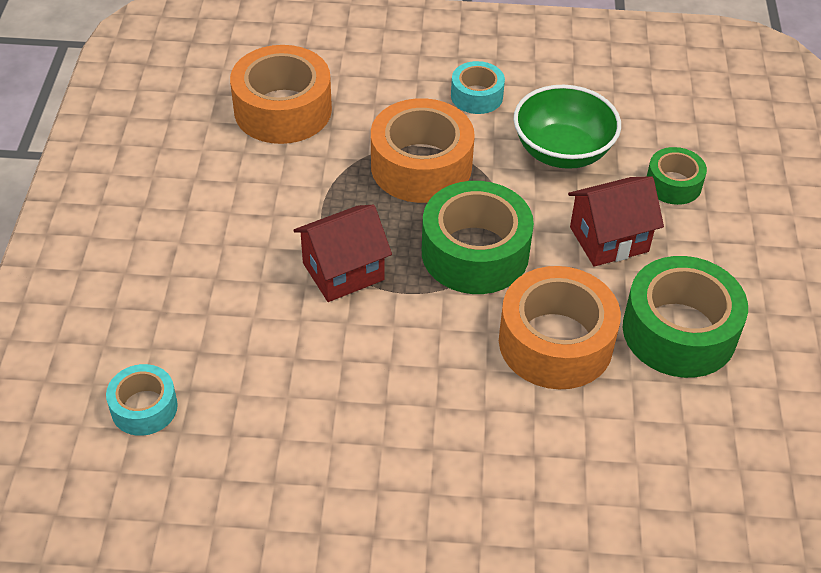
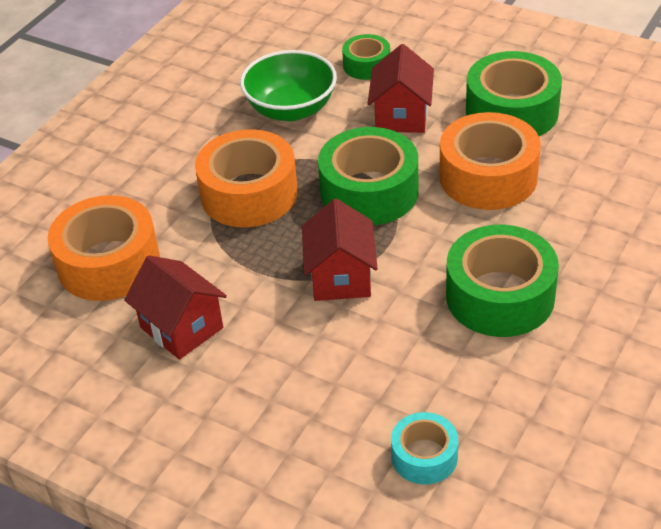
camera: 60 degrees left, 5 degrees down
turquoise tape [451,61,505,114] -> none
none -> red house [124,255,227,360]
none -> green tape [446,225,559,337]

